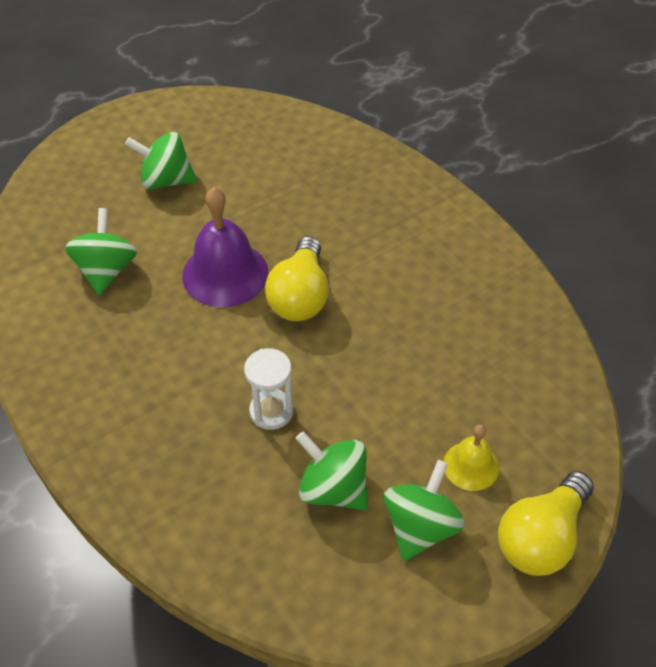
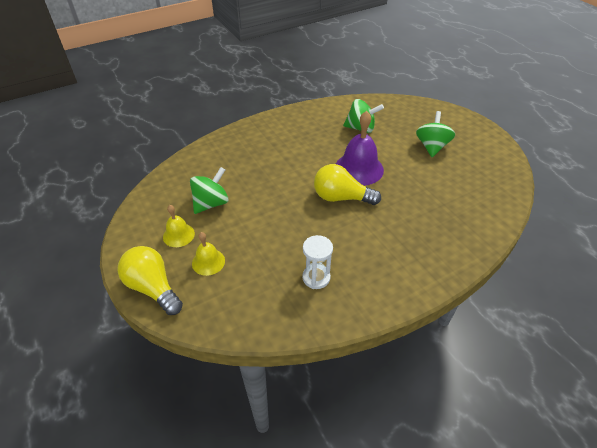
camera: 95 degrees right, 5 degrees down
white hourglass [244,348,294,430] -> white hourglass moved to [302,235,333,289]
green spinning top [384,460,465,561] -> yellow bell [163,205,195,247]

